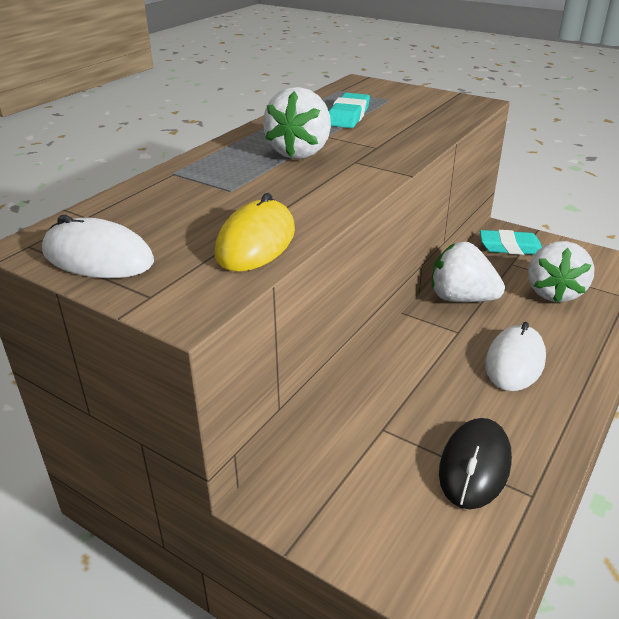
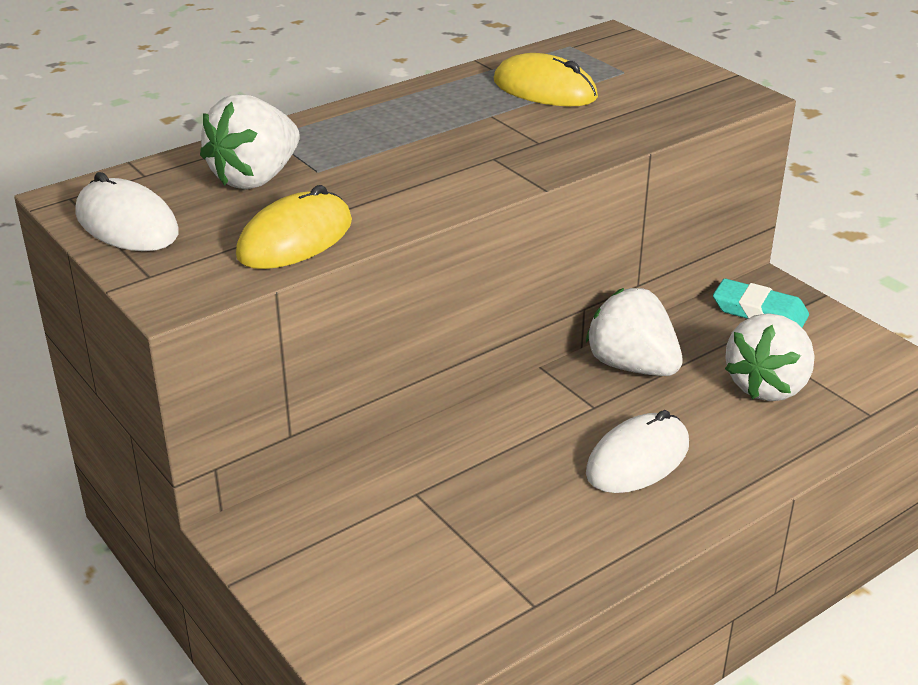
camera: 20 degrees right, 0 degrees up
white strawberry [263,87,331,159] -> white strawberry moved to [200,94,300,190]
turquoise eraser [329,93,370,128] -> yellow mouse [493,53,598,106]
black mouse [439,418,512,509] -> none

